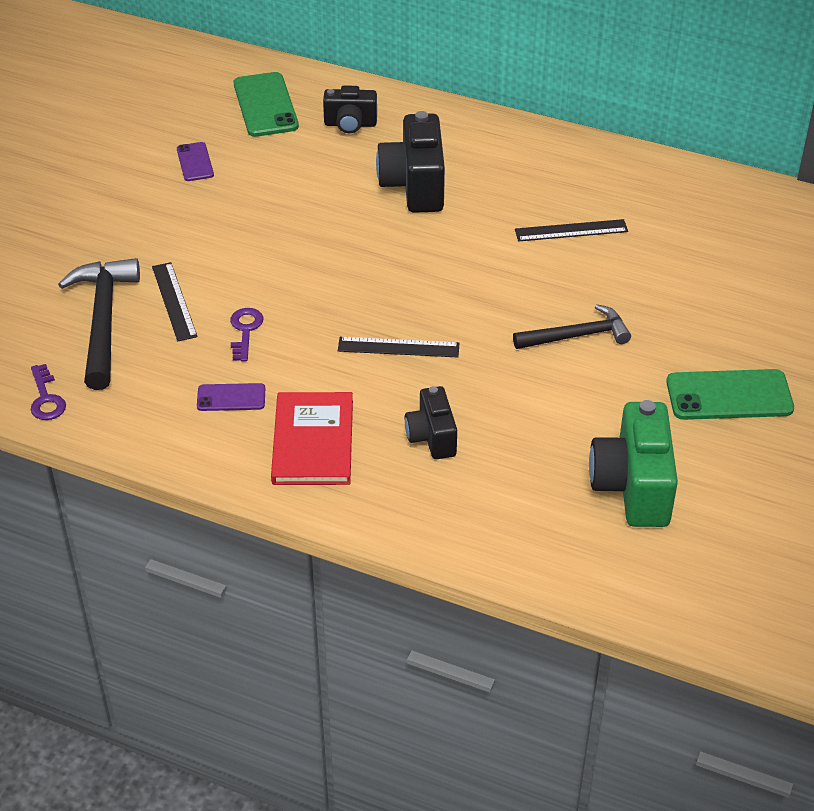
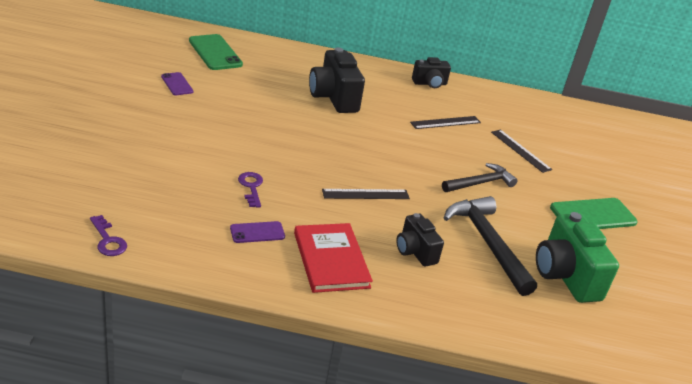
camera: 20 degrees left, 10 degrees down
black hammer [58,258,140,390] -> black hammer moved to [444,196,537,296]
black ruler [152,262,197,341] -> black ruler moved to [491,130,552,173]
black camera [323,85,377,133] -> black camera moved to [412,57,451,88]

